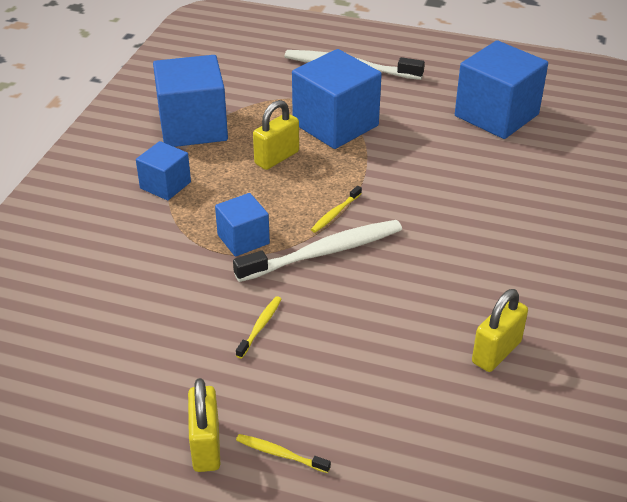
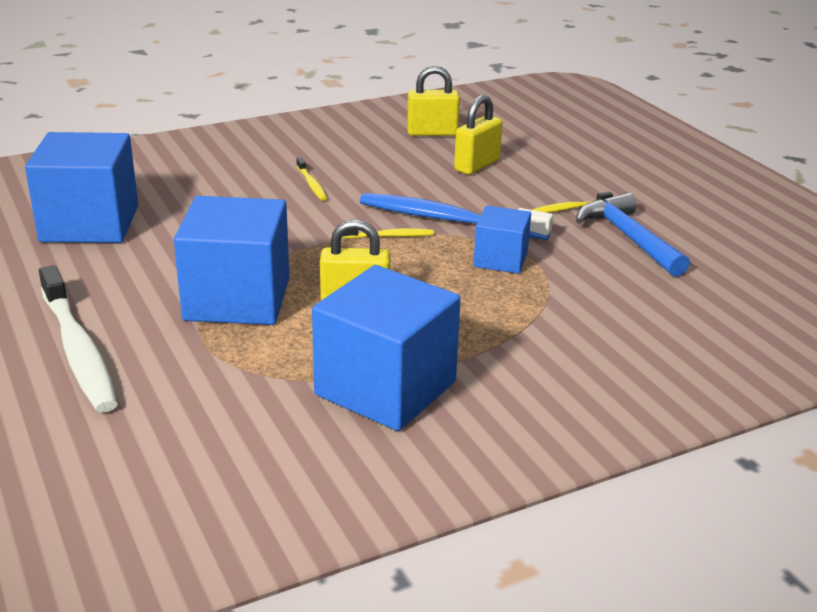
camera: 135 degrees left, 10 degrees down
blue cube [136,141,191,200] -> none
yellow padlock [188,378,220,472] -> yellow padlock moved to [454,95,502,175]
white toothbrush [233,220,402,282] -> blue toothbrush [360,193,553,240]
yellow toothbrush [236,434,331,473] -> yellow toothbrush moved to [296,157,327,201]
none -> blue hammer [576,193,690,277]

